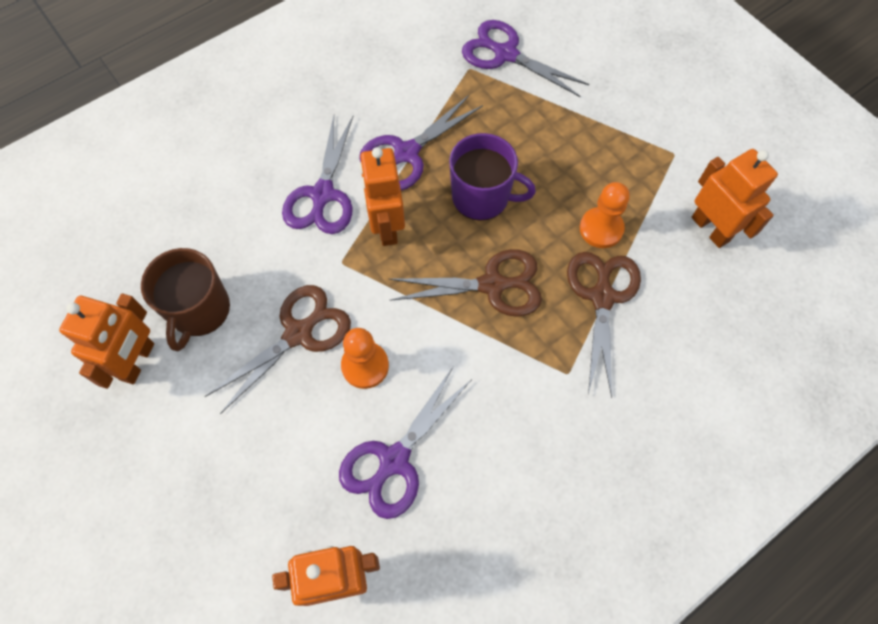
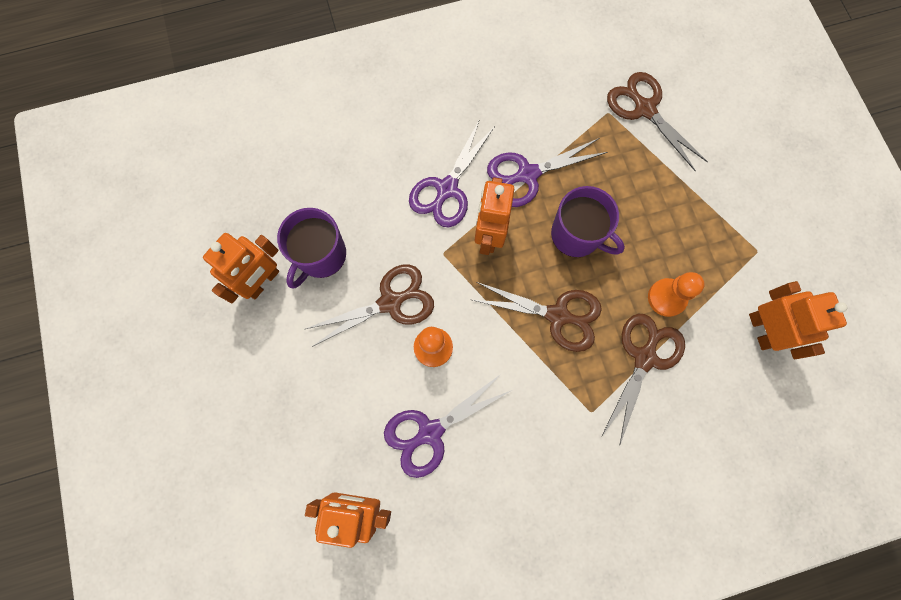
camera: 20 degrees right, 10 degrees up
brown mug [141,248,230,351] -> purple mug [277,208,346,288]
purple scissors [462,20,589,97] -> brown scissors [607,72,708,171]

